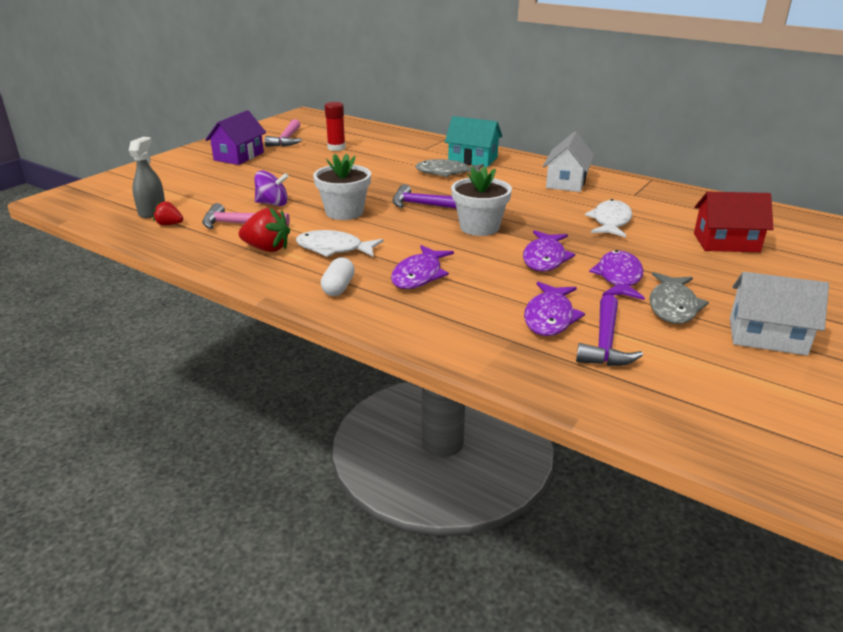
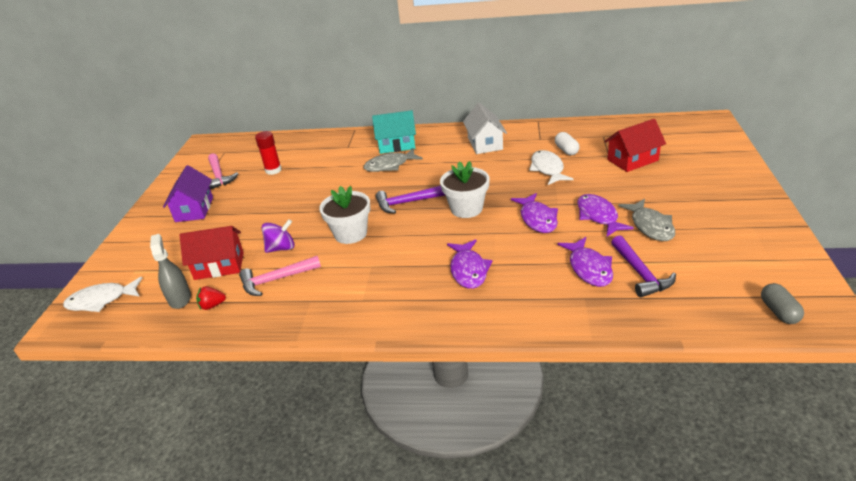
camera: 25 degrees left, 5 degrees up
red strawberry [239,208,290,252] -> none
white fish [296,230,383,257] -> white fish moved to [63,277,142,312]
white capsule [321,257,355,296] -> white capsule moved to [555,132,579,155]
white house [730,272,829,356] -> none
none -> red house [180,226,244,280]
none -> grey capsule [761,283,804,324]

